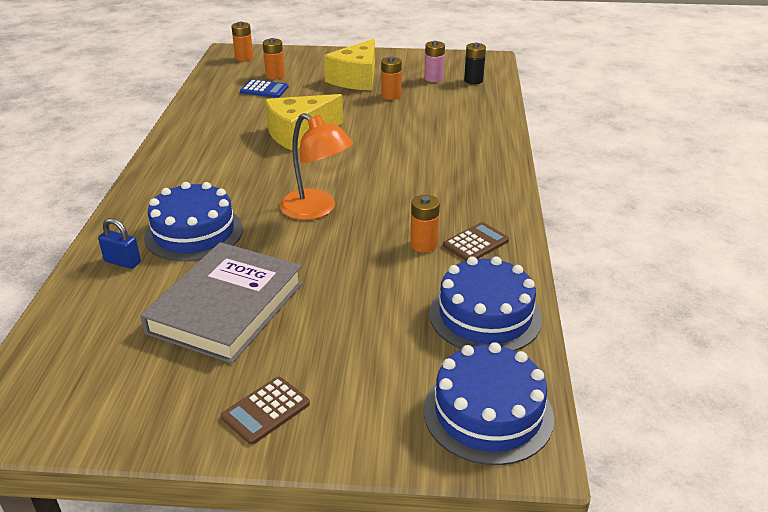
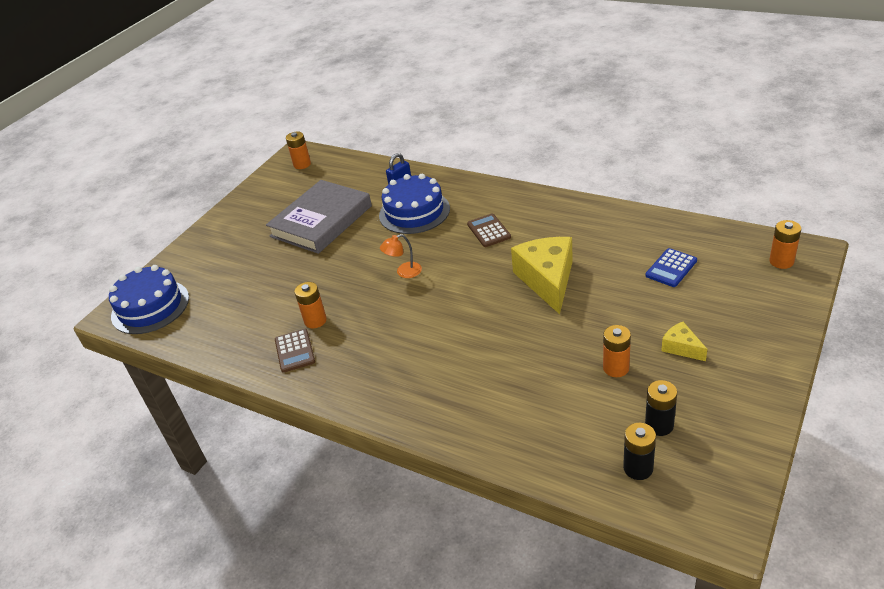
camera: 120 degrees right, 5 degrees up
grey book [140,242,303,364] -> grey book turned 75 degrees clockwise [266,180,372,254]
brown calculator [221,377,310,445] -> brown calculator moved to [467,213,511,247]
orange battery [263,38,285,79] -> orange battery moved to [286,131,311,169]
orange lamp [279,113,353,220] -> orange lamp [380,234,422,278], size x0.53
yellow cheese [324,39,375,90] -> yellow cheese [661,322,707,361], size x0.48
pink battery [424,41,445,82] -> black battery [645,380,677,436]
blue cake [429,256,542,351] -> none

